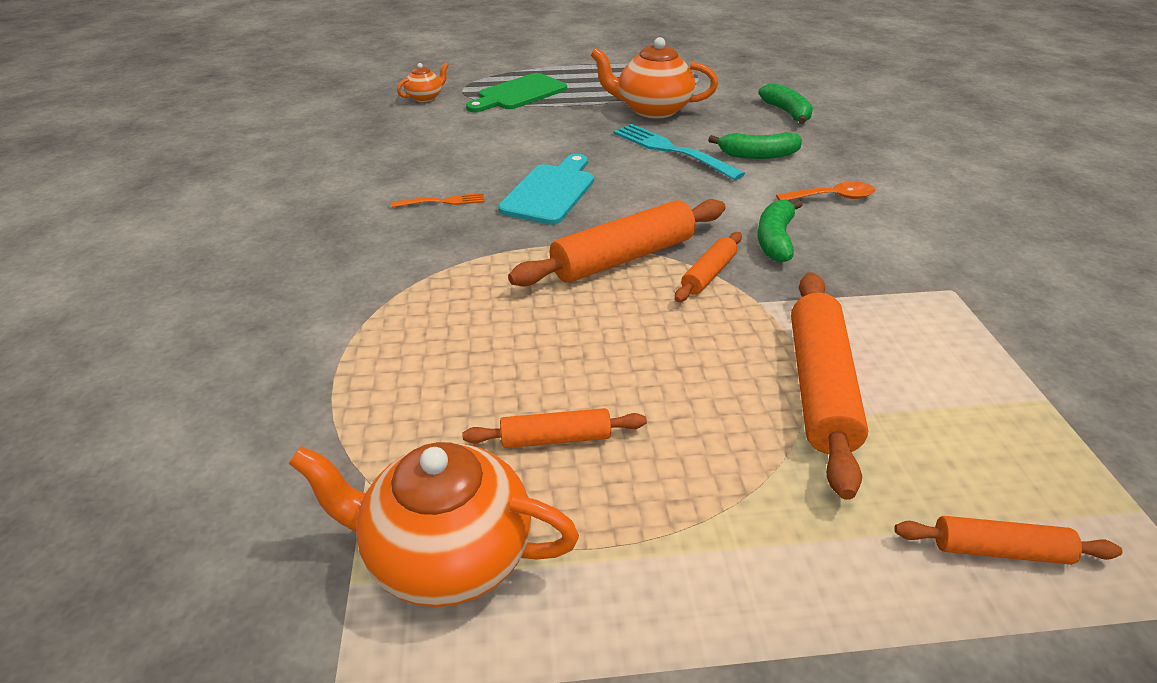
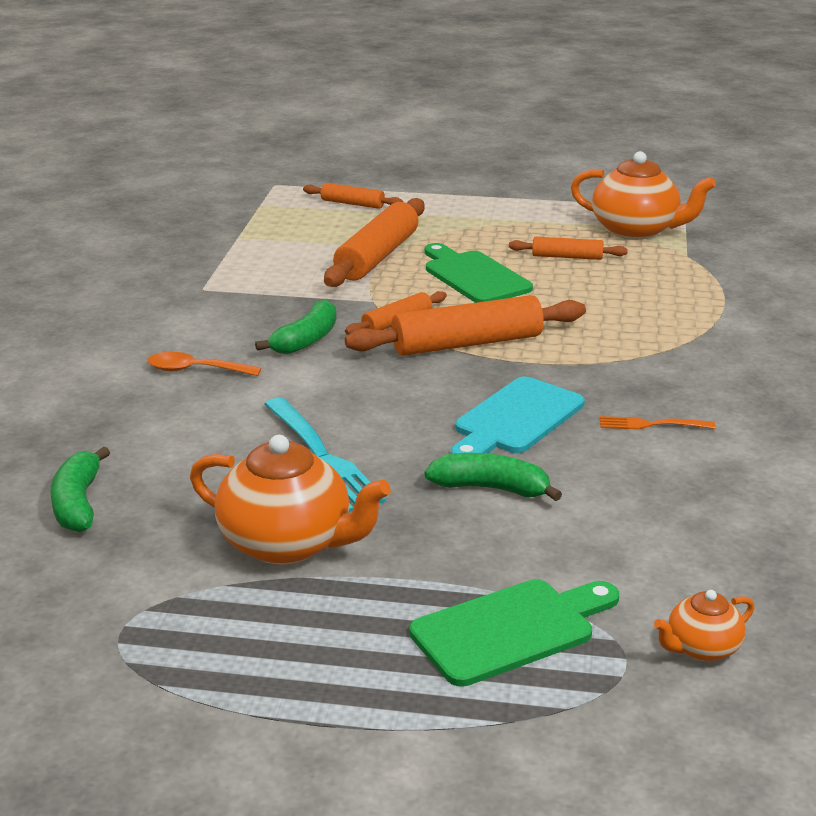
camera: 165 degrees left, 10 degrees down
green banana [708,132,802,159] -> green banana moved to [424,453,562,501]
none -> green cutting board [425,243,533,303]

